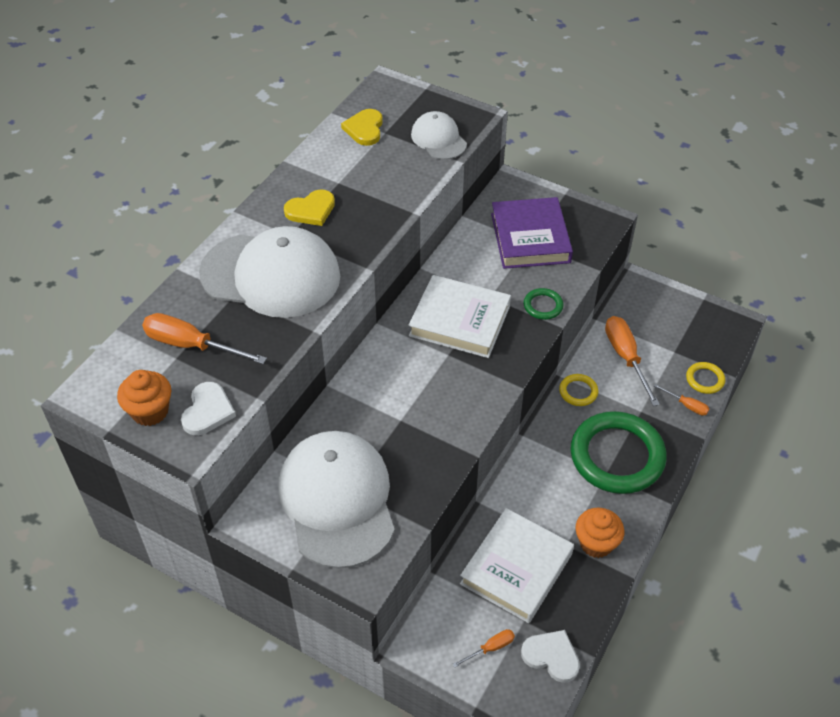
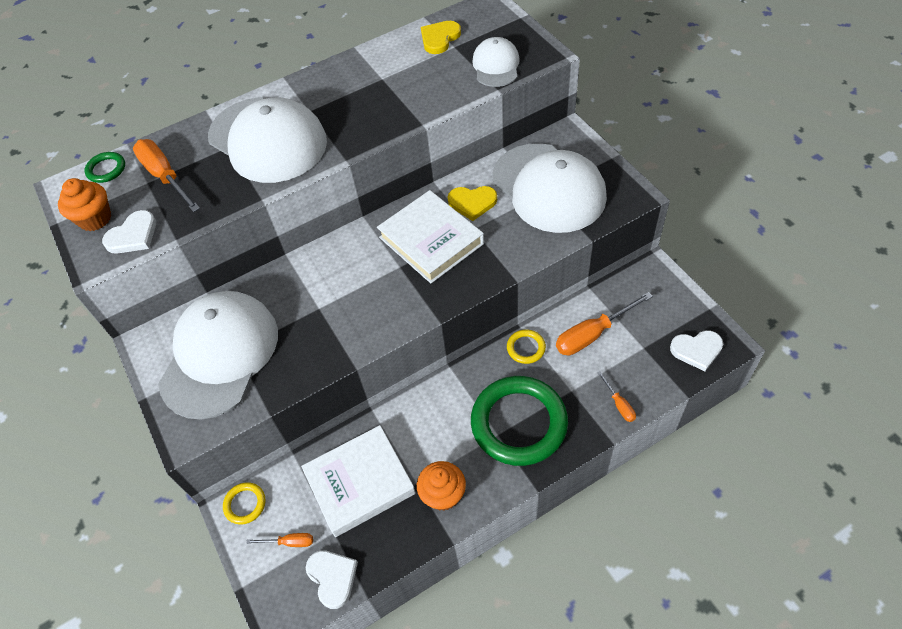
camera: 35 degrees right, 5 degrees up
yellow heart [284,189,335,226] -> yellow heart moved to [448,186,497,221]
purple book [491,197,573,269] -> white cap [493,143,607,233]
green ring [524,288,564,320] -> green ring moved to [84,152,125,183]
orange screwdriver [605,316,660,406] -> orange screwdriver turned 135 degrees counterclockwise [556,292,653,355]
yellow ring [686,362,725,394] -> yellow ring moved to [223,482,265,524]
none -> white heart [670,330,723,371]

